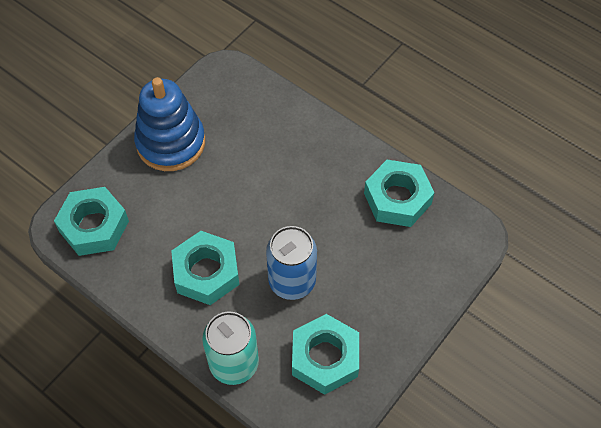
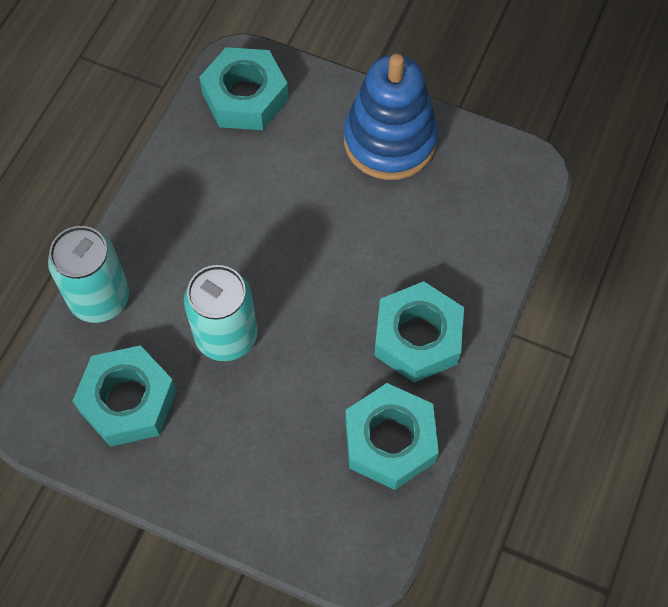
camera: 75 degrees right, 5 degrees up
turquoise nut [171,231,239,305] -> turquoise nut moved to [374,281,464,383]
blue can [266,226,317,300] -> turquoise can [184,265,258,361]

